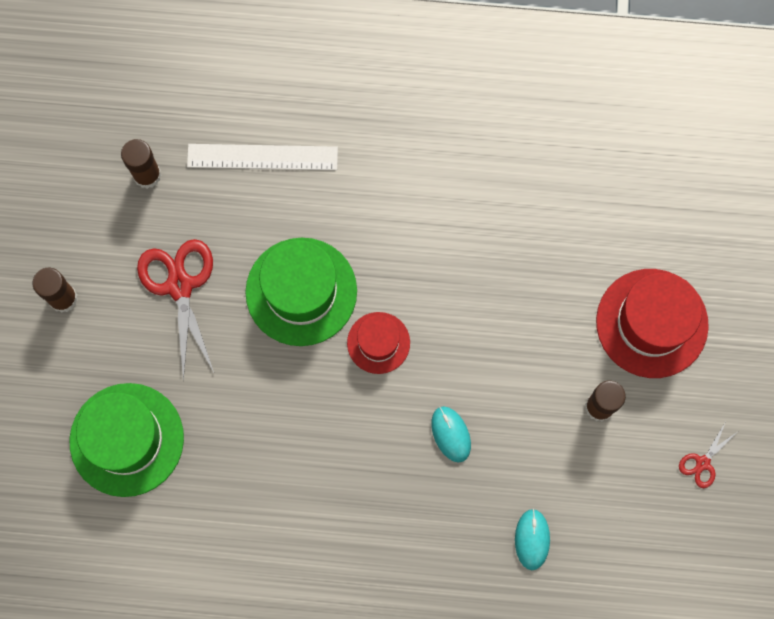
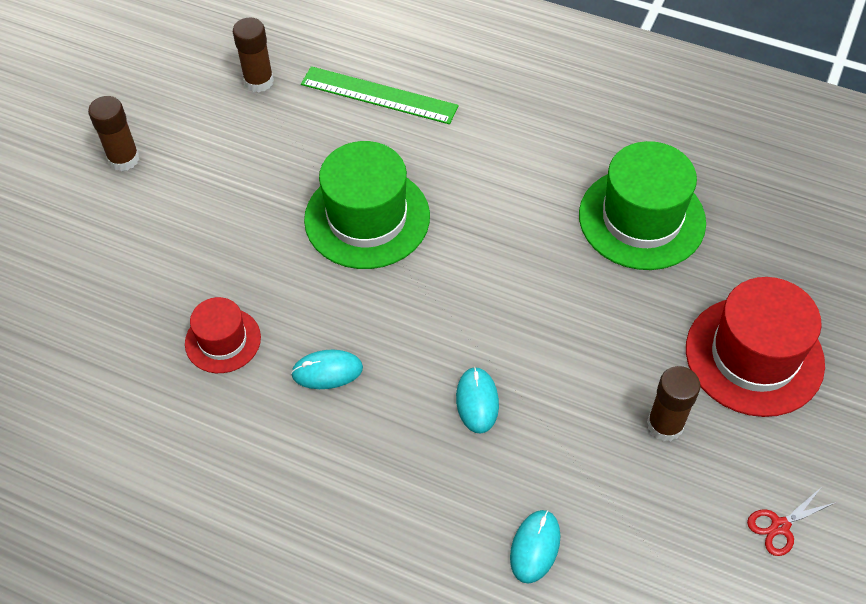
camera: 20 degrees right, 20 degrees down
green hat [69,383,184,497] -> green hat moved to [579,141,706,270]
red scissors [137,239,214,382] -> none
white ruler [187,144,338,170] -> green ruler [301,66,459,124]
red hat [347,312,410,374] -> red hat moved to [185,297,261,373]
none -> turquoise mouse [291,350,363,389]

